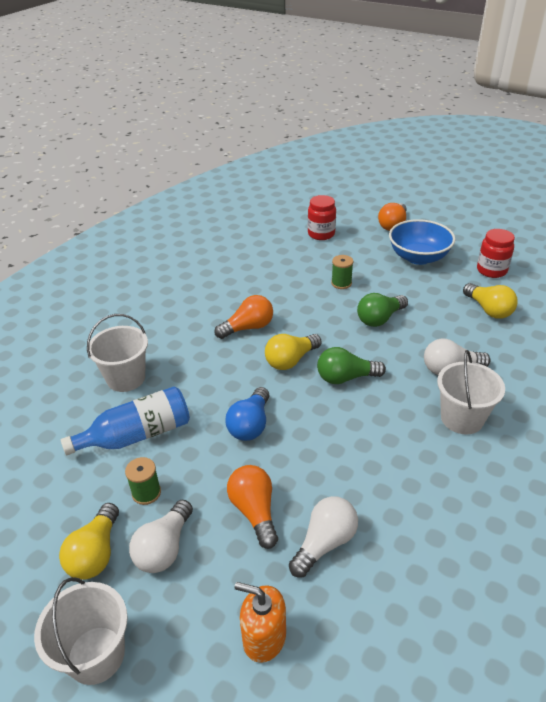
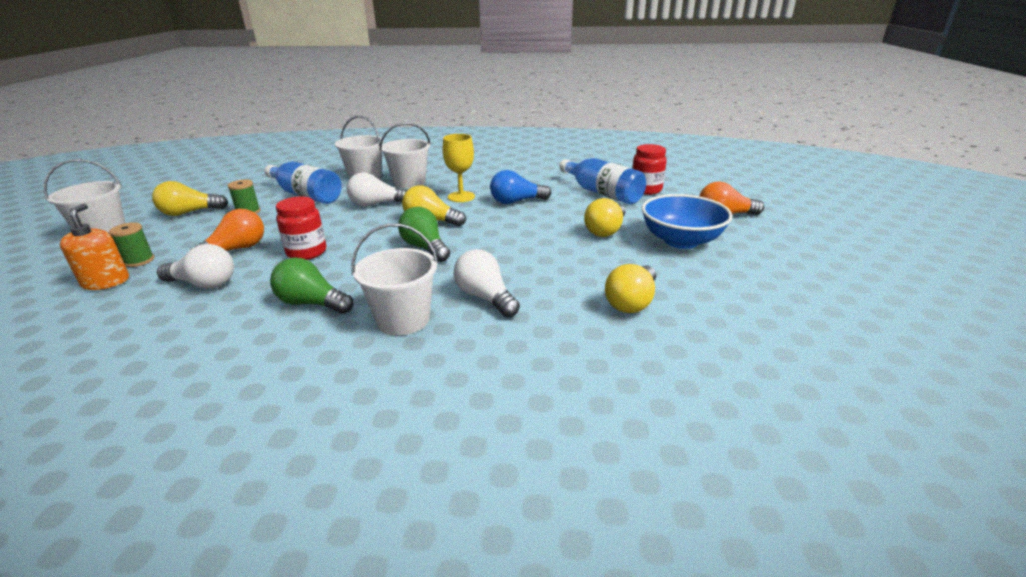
camera: 60 degrees right, 10 degrees down
white light bulb [129,500,193,573] -> white light bulb moved to [347,172,408,207]
orange light bulb [214,295,273,339] -> yellow goblet [443,134,475,202]
blue light bulb [225,387,269,441] -> blue light bulb moved to [490,170,551,204]
green spool [331,255,353,289] -> green spool moved to [109,223,154,267]
green light bulb [357,293,408,327] -> green light bulb moved to [270,257,353,314]
red jar [477,229,515,278] -> red jar moved to [276,196,326,260]
none -> white bucket [380,123,430,188]
none -> blue bottle [559,158,646,205]
none -> yellow light bulb [584,198,625,237]

